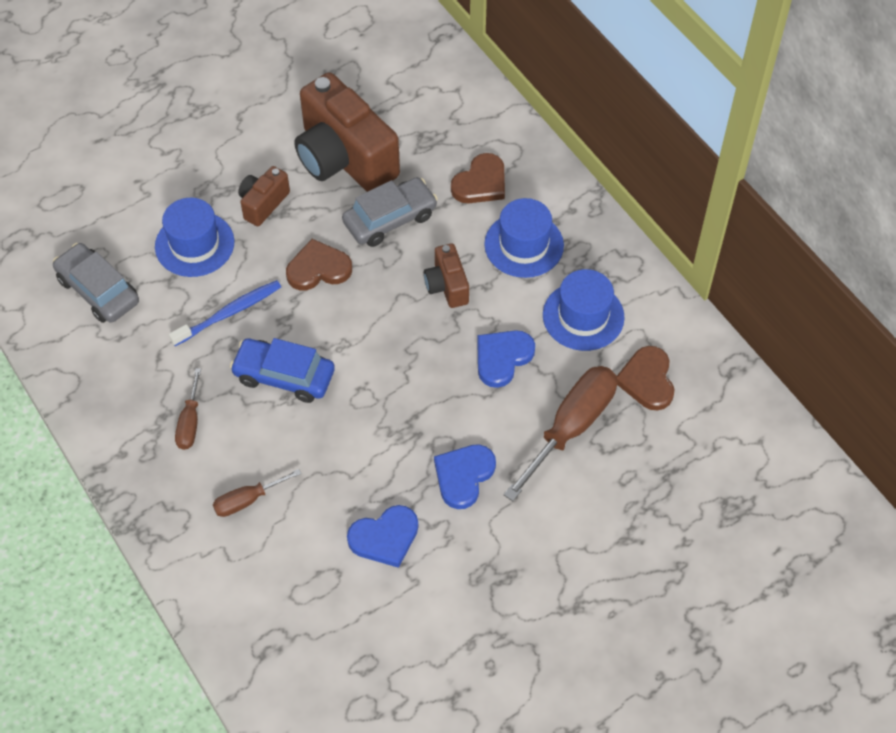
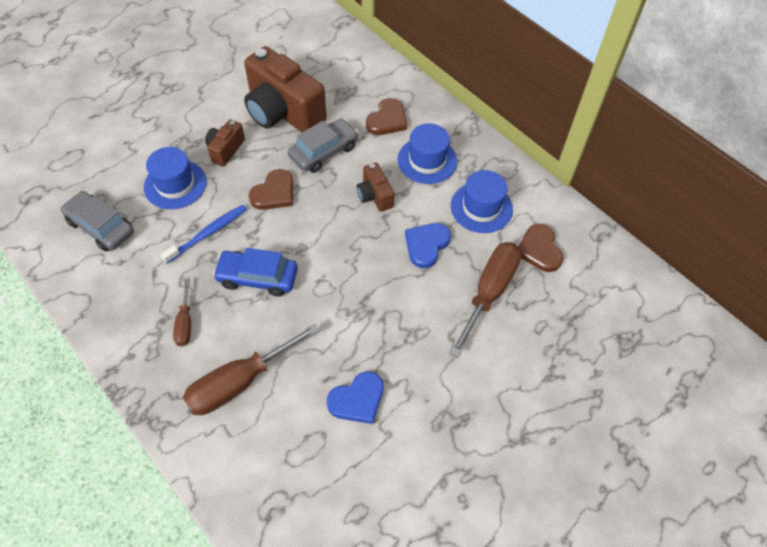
camera: 10 degrees left, 0 degrees up
brown screwdriver [213,469,302,517] -> brown screwdriver [183,323,320,415], size x1.92
brown heart [286,239,352,290] -> brown heart turned 150 degrees clockwise [249,169,293,210]
blue heart [434,444,496,509] -> none

